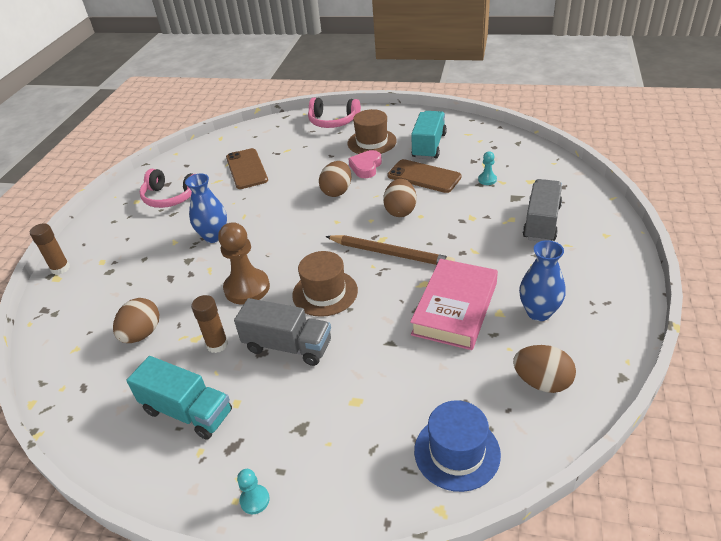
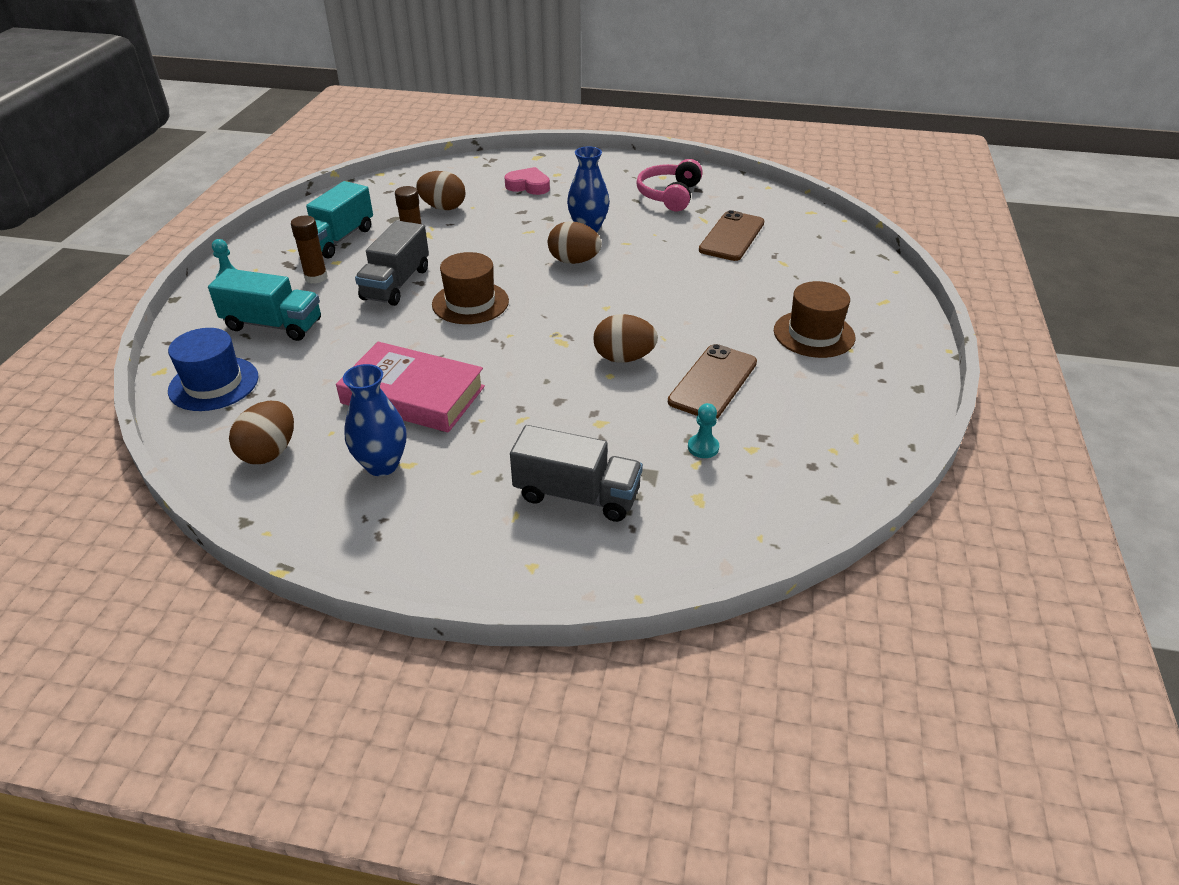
camera: 85 degrees right, 0 degrees up
brown glue stick [30,223,70,275] -> brown glue stick moved to [291,216,328,284]
brown pawn [218,222,270,305] -> none
brown phone [226,148,268,189] -> brown phone turned 45 degrees counterclockwise [699,210,765,261]
pink headphones [308,98,361,128] -> none
brown egg [319,161,351,197] -> brown egg moved to [548,221,602,264]
brown pencil [325,235,455,265] -> none
pink heart [348,150,382,178] -> pink heart moved to [504,167,550,195]
turquoise truck [411,111,447,159] -> turquoise truck moved to [208,268,321,341]

